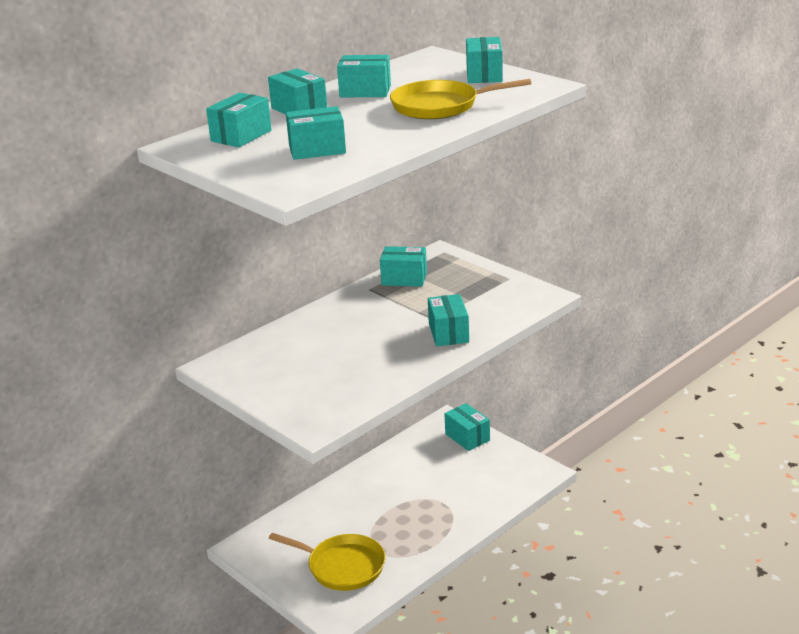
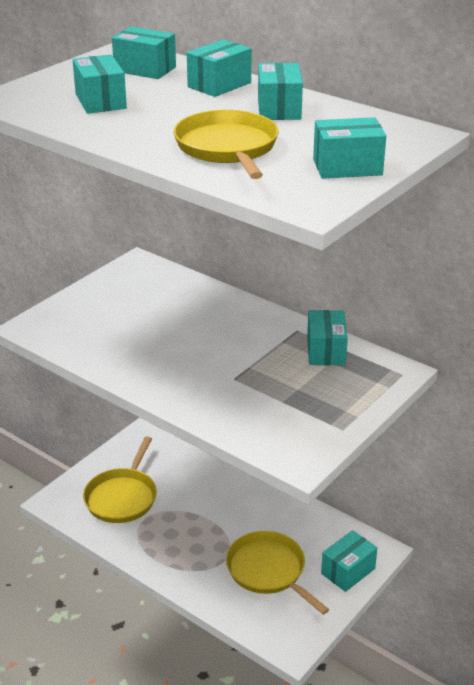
camera: 80 degrees right, 5 degrees up
turquoise box [428,294,469,346] -> none
none -> yellow pan [226,531,329,615]

